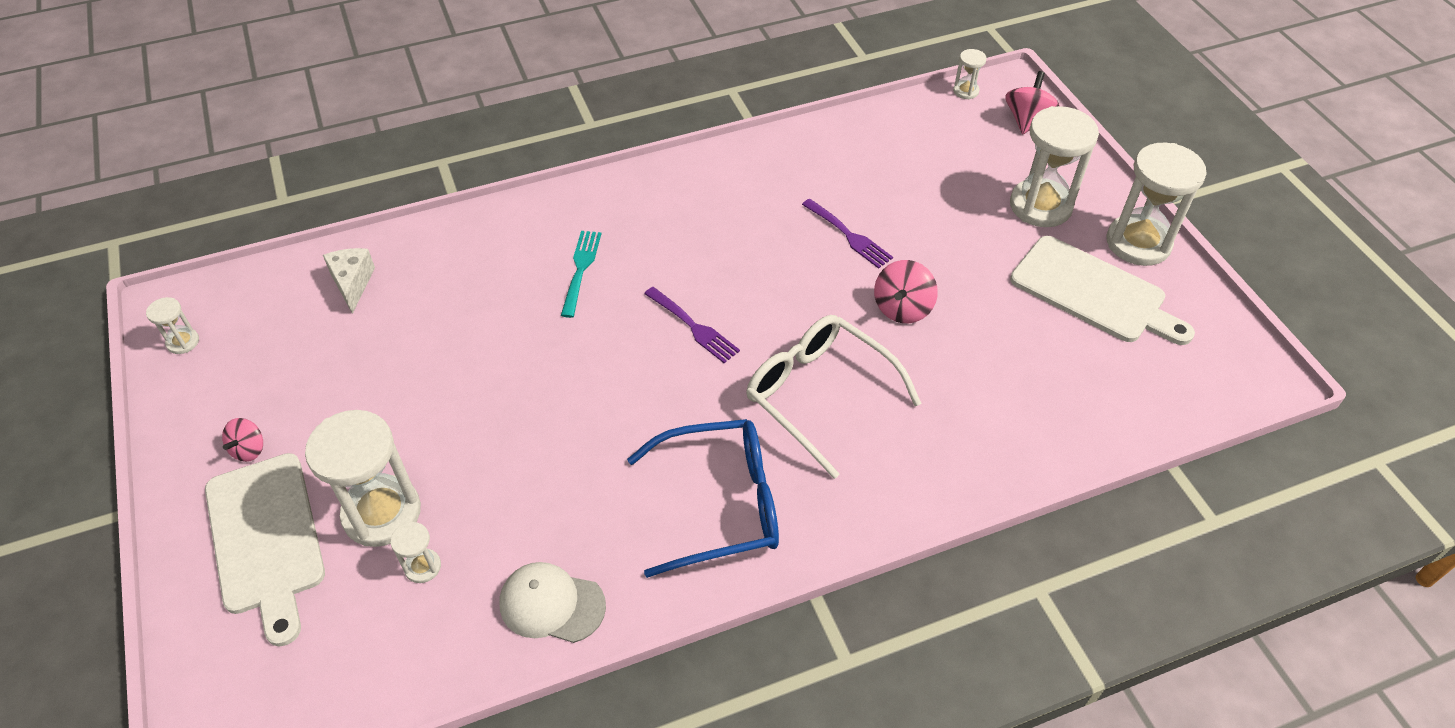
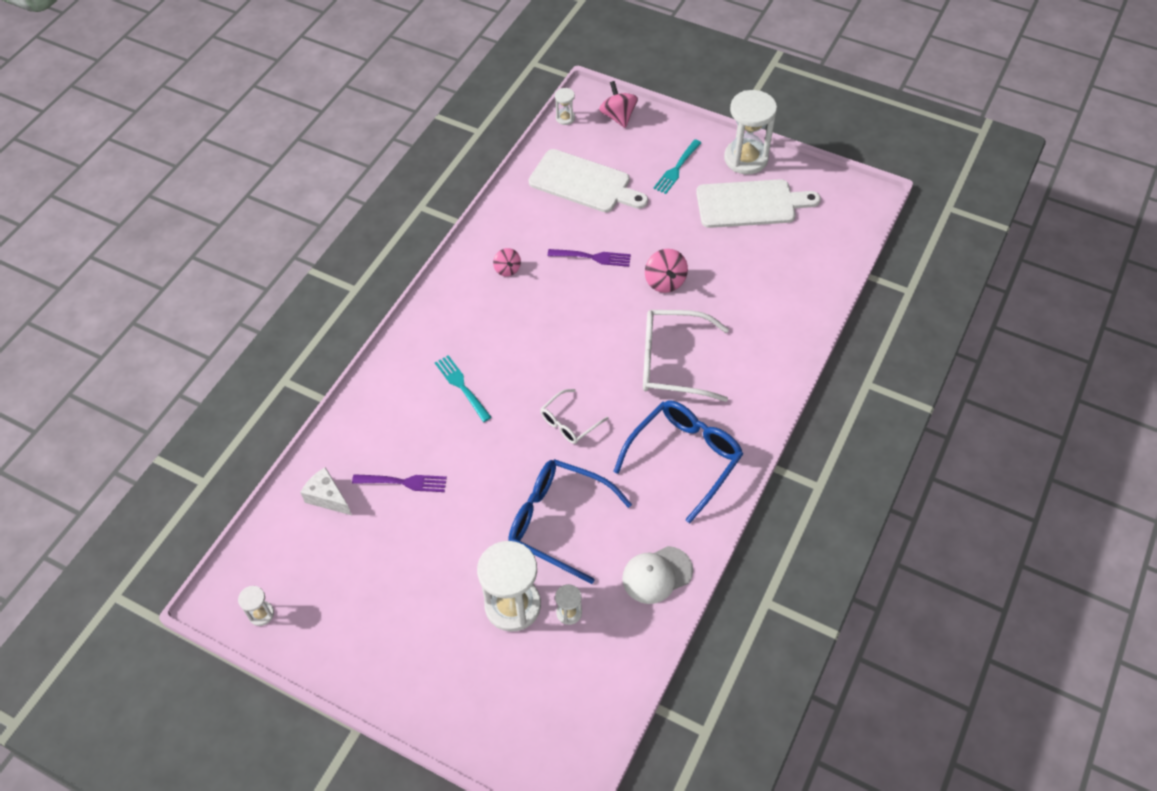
camera: 40 degrees left, 5 degrees up
white cutting board [205,453,325,647] -> white cutting board moved to [529,149,648,212]
pink spinning top [222,418,263,462] -> pink spinning top moved to [493,248,521,276]
purple fork [644,287,740,363] -> purple fork moved to [352,474,447,492]
white hourglass [1010,106,1099,227] -> turquoise fork [653,139,701,194]
none -> blue glasses [508,459,632,584]
none -> white glasses [540,389,609,444]

